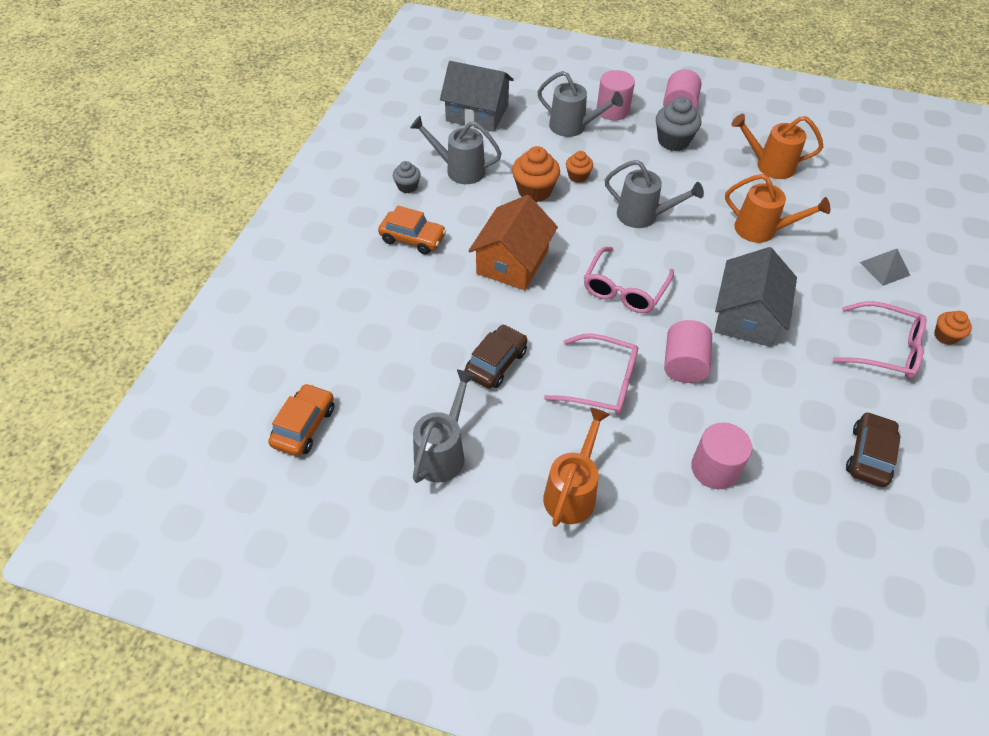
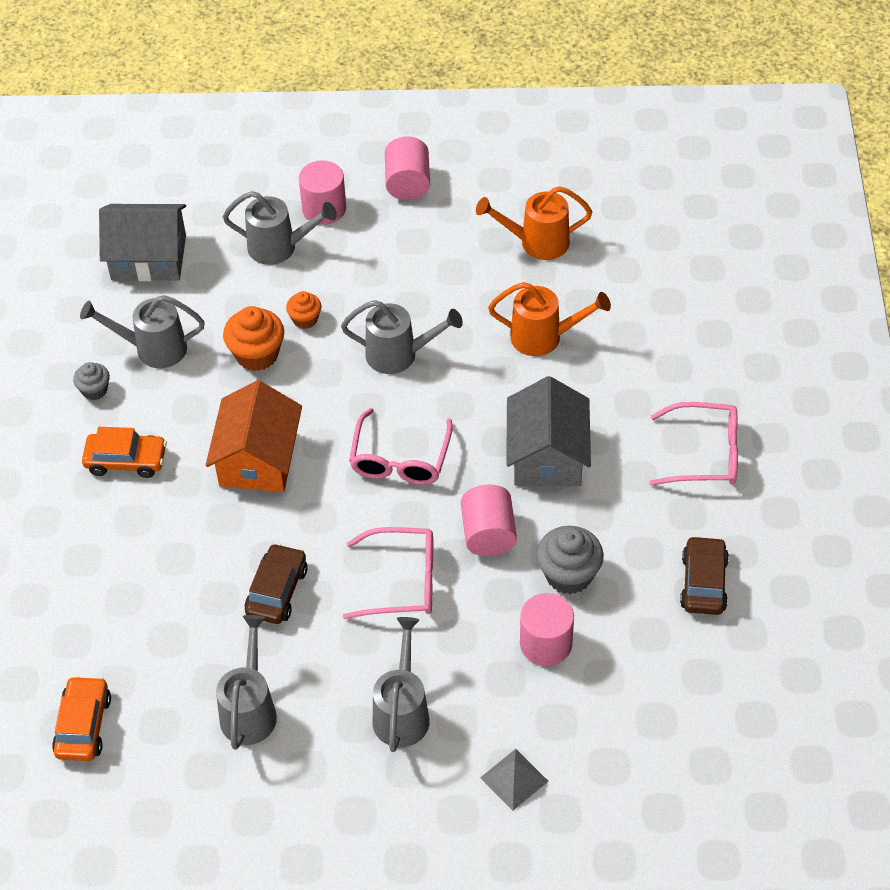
camera: 15 degrees left, 0 degrees up
orange watering can [543,407,610,527] -> grey watering can [373,617,430,752]
grey cupcake [656,97,701,151] -> grey cupcake moved to [536,526,604,594]
grey pyramid [860,249,911,286] -> grey pyramid moved to [480,749,548,811]
orange cupcake [934,311,972,345] -> none

